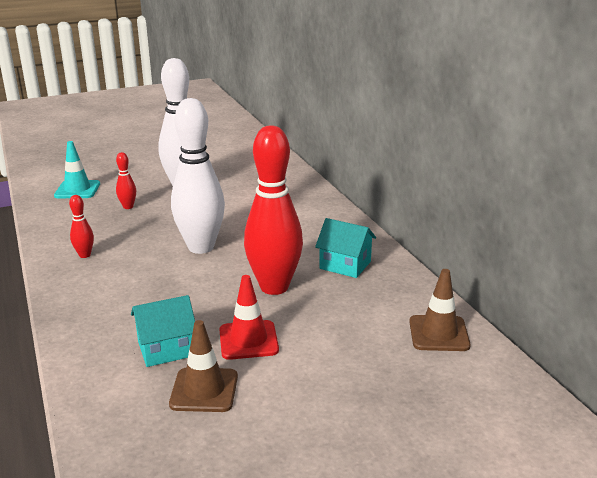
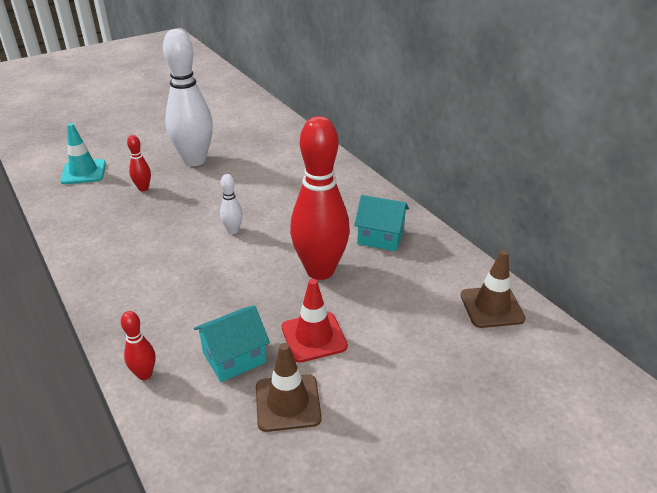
camera: 10 degrees left, 10 degrees up
red bowling pin [69,195,94,258] -> red bowling pin moved to [121,311,155,380]
white bowling pin [171,98,225,254] -> white bowling pin [220,174,243,234], size x0.42

